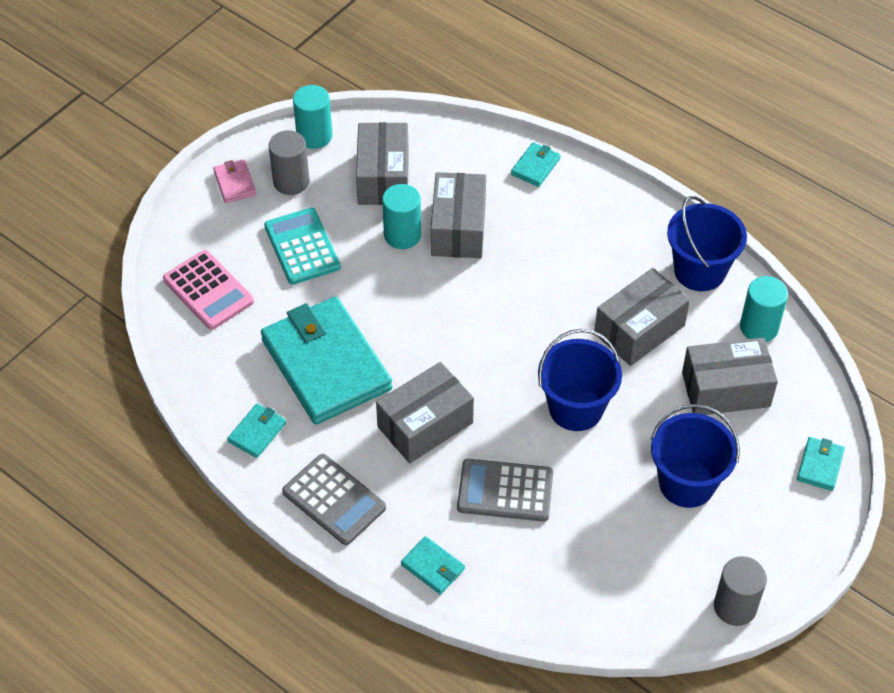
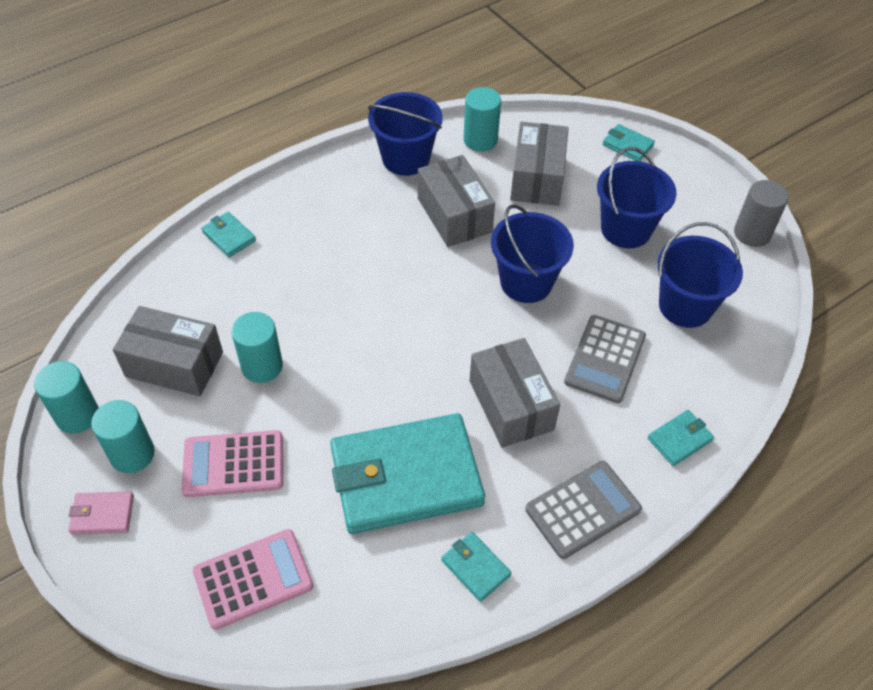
camera: 75 degrees left, 0 degrees up
turquoise calculator [264,208,341,285] -> pink calculator [182,430,283,497]
grey cylinder [269,130,310,195] -> turquoise cylinder [91,400,155,473]
grey box [431,172,486,258] -> none
none -> blue bucket [657,222,743,328]

